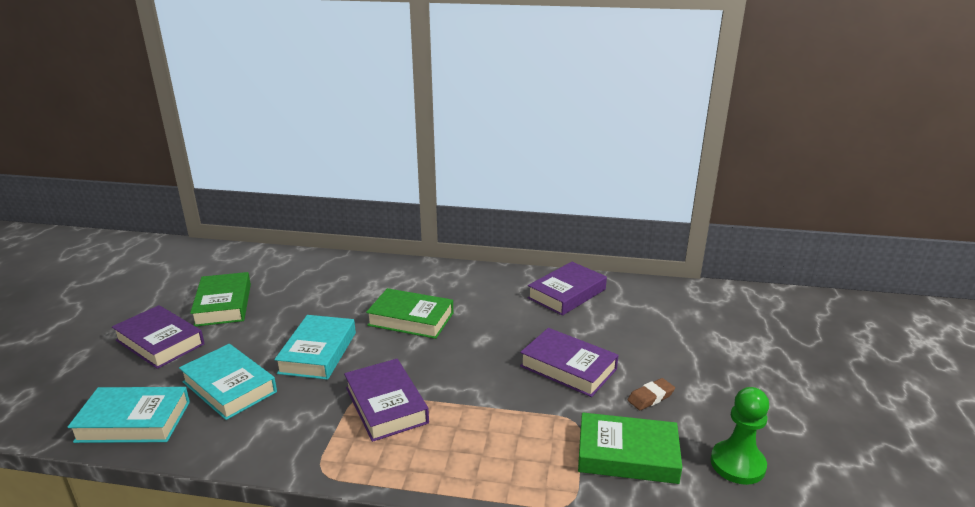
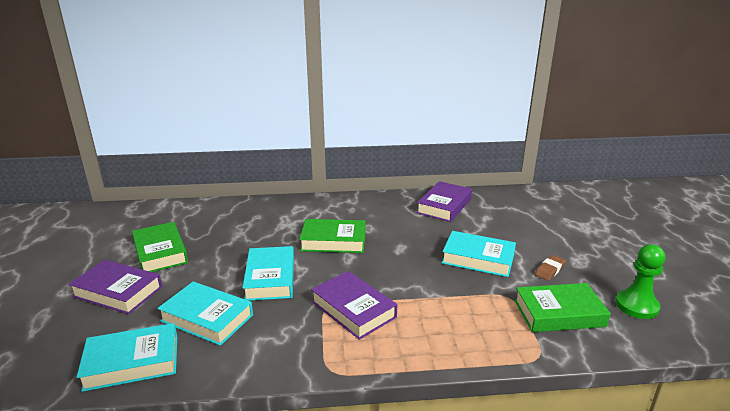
camera: 15 degrees left, 0 degrees up
purple book [520,328,619,397] -> turquoise book [442,231,516,277]

